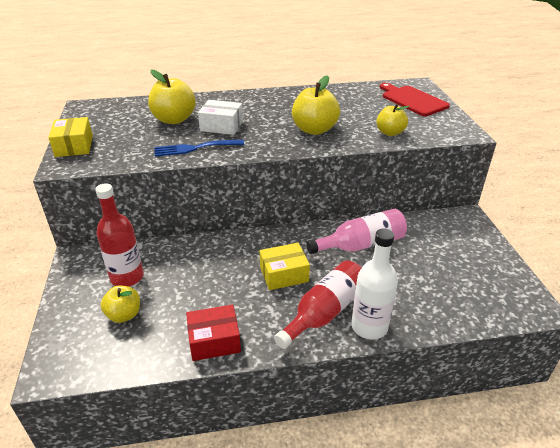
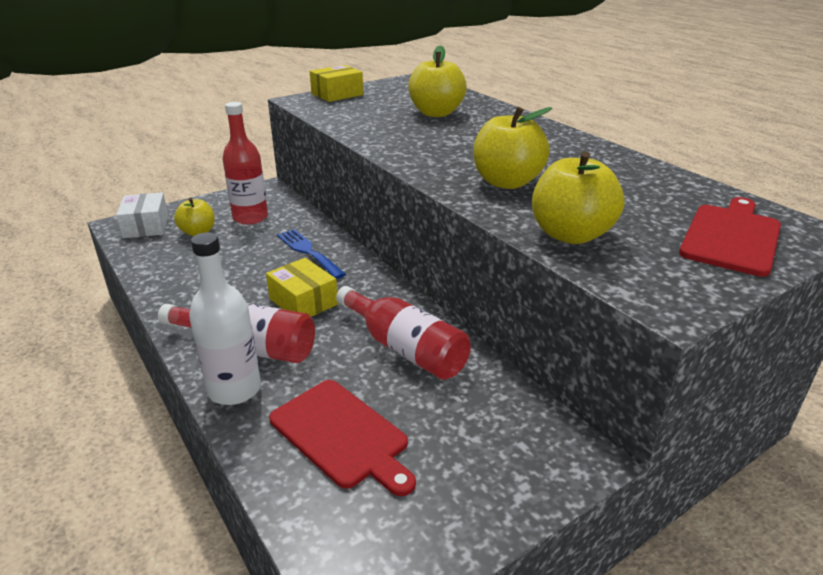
camera: 65 degrees right, 5 degrees down
blue fork [155,139,244,157] -> blue fork moved to [277,229,346,279]
red box [186,305,241,361] -> none
white box [198,100,243,135] -> white box moved to [116,192,168,238]
pink bottle [306,209,407,254] -> red bottle [336,286,471,380]
yellow apple [376,104,410,136] -> yellow apple [532,151,625,244], size x1.56
none -> red cutting board [269,380,416,496]

